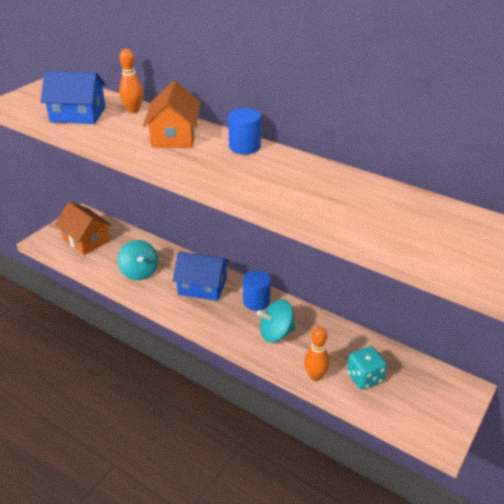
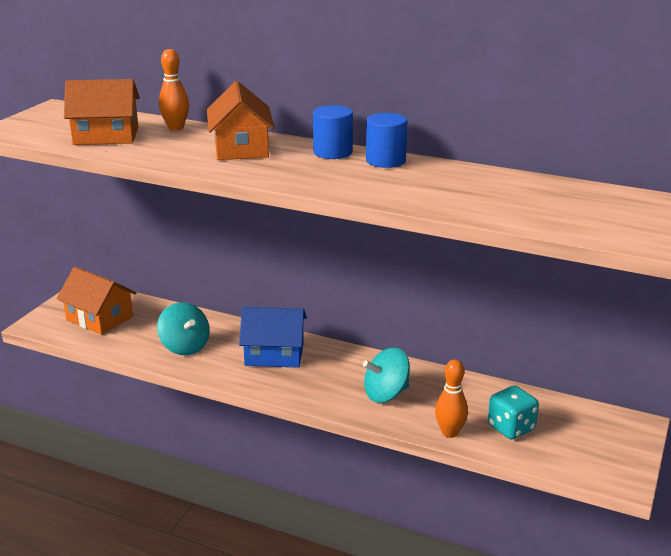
camera: 10 degrees left, 10 degrees down
blue house [40,71,106,124] -> orange house [64,79,140,145]
blue cylinder [243,271,271,311] -> blue cylinder moved to [366,113,408,168]

